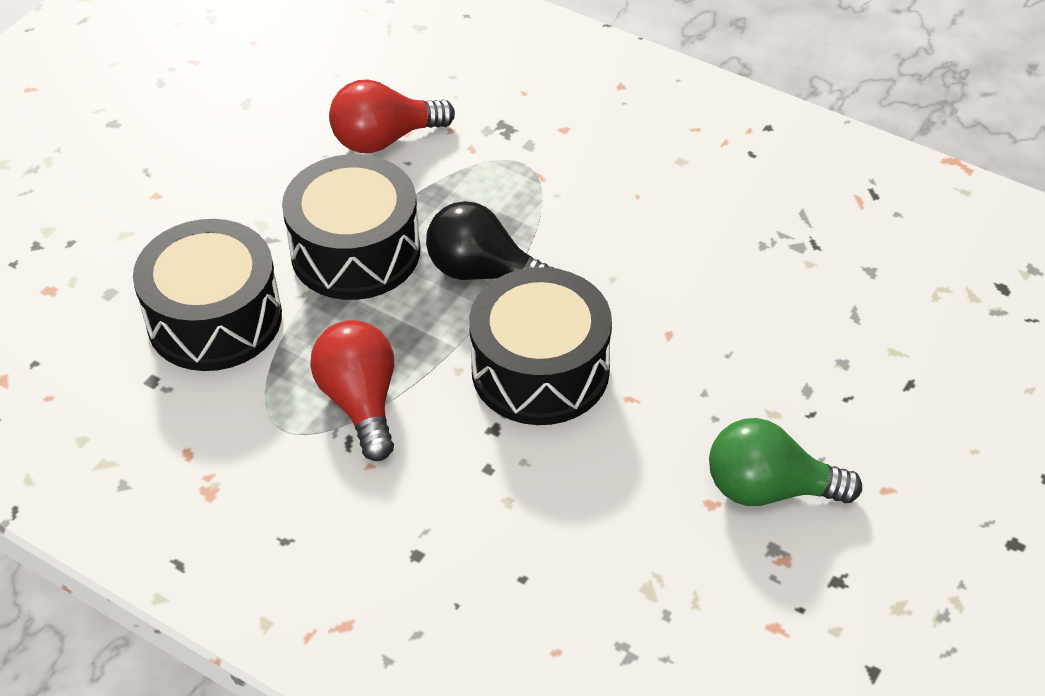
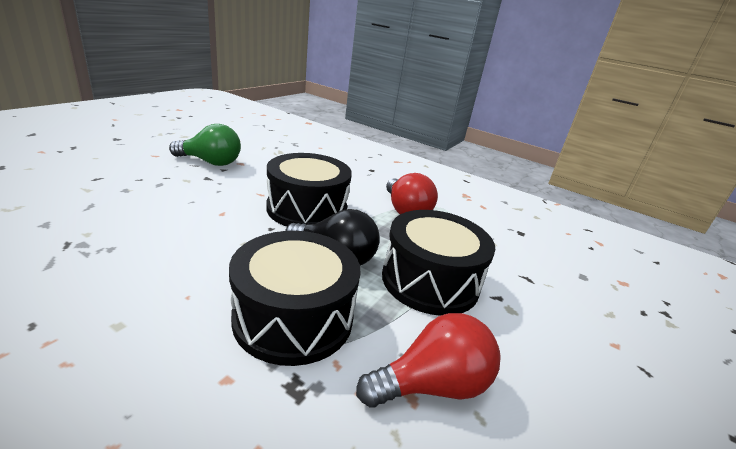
camera: 175 degrees right, 20 degrees down
black drum [133,219,282,371] -> black drum moved to [229,231,361,366]

